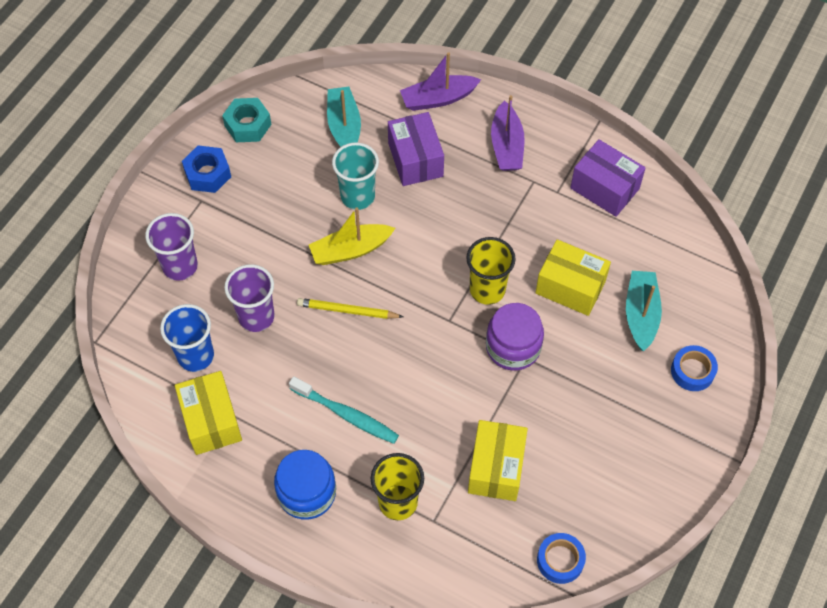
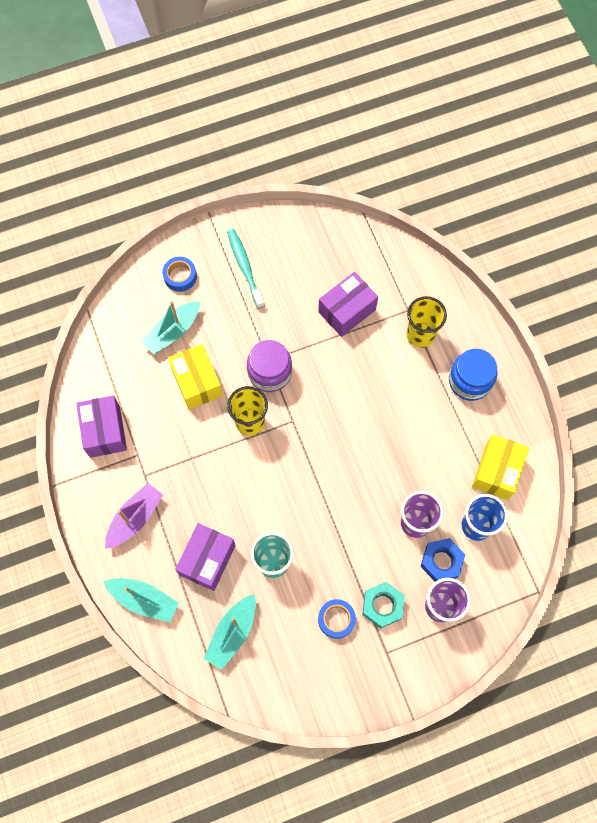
camera: 140 degrees left, 10 degrees up
blue nut [182,145,231,193] -> blue nut moved to [420,538,465,582]
turquoise nut [222,98,272,142] -> turquoise nut moved to [362,582,405,629]
turquoise toothbrush [289,376,399,444] -> turquoise toothbrush moved to [227,229,265,309]
yellow pencil [297,298,403,319] -> none
yellow boat [309,207,395,265] -> none
purple boat [400,52,481,111] -> turquoise boat [103,578,179,622]
yellow box [468,420,528,501] -> purple box [318,272,378,337]
blue tape [537,533,586,584] -> blue tape moved to [318,599,356,639]

